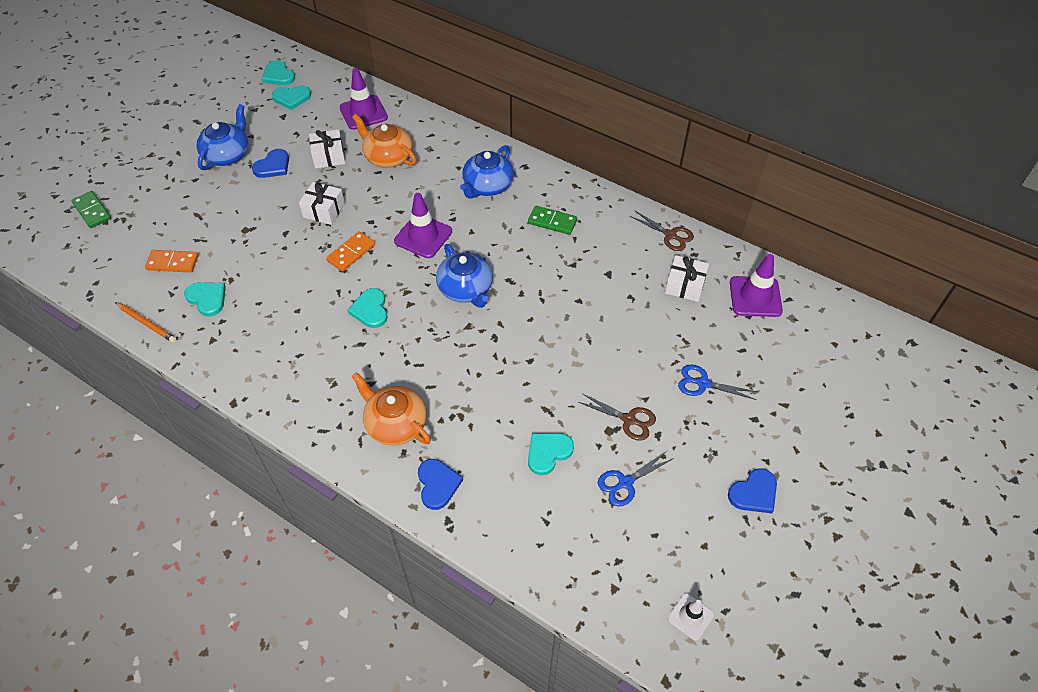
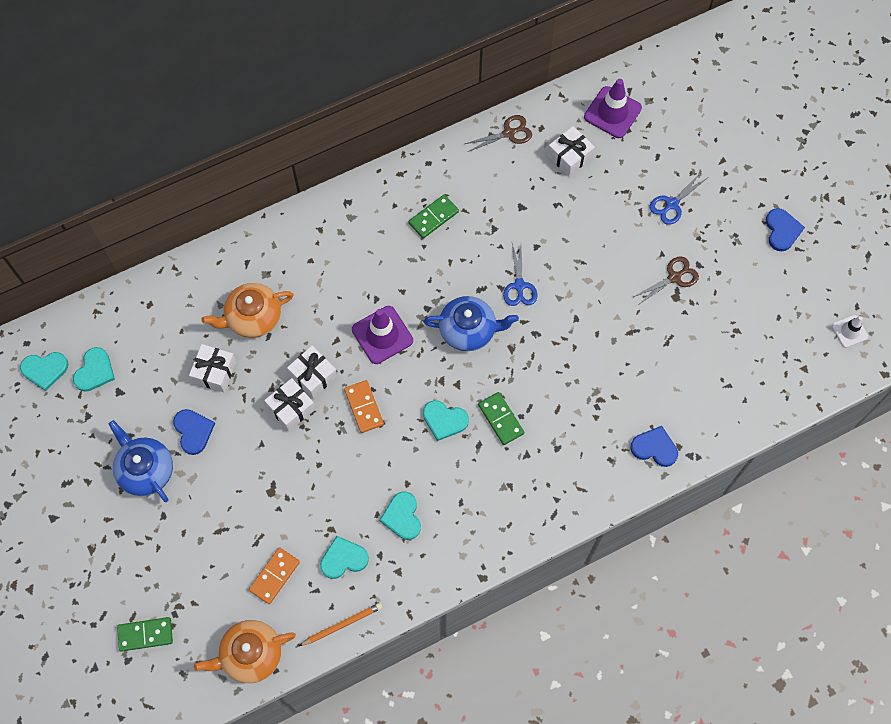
camera: 60 degrees left, 15 degrees up
purple traffic cone [339,68,388,130] -> none
orange teapot [352,372,431,446] -> orange teapot moved to [194,620,296,683]
blue teapot [460,145,514,199] -> none
turquoise heart [528,433,574,475] -> turquoise heart moved to [379,492,421,540]
blue scissors [598,451,674,506] -> blue scissors moved to [503,243,537,306]
none -> white gift [287,346,338,399]
none -> green domino [478,392,524,445]

